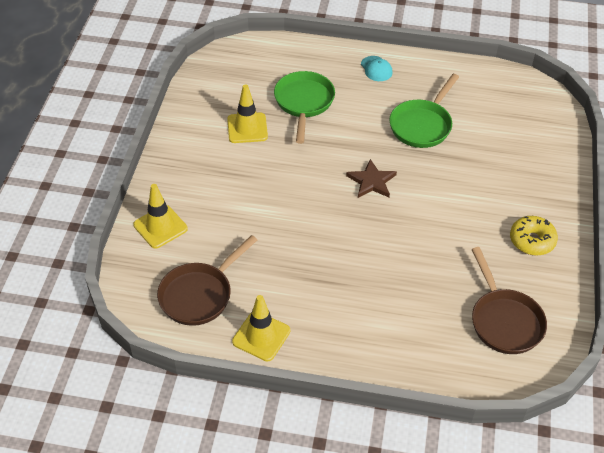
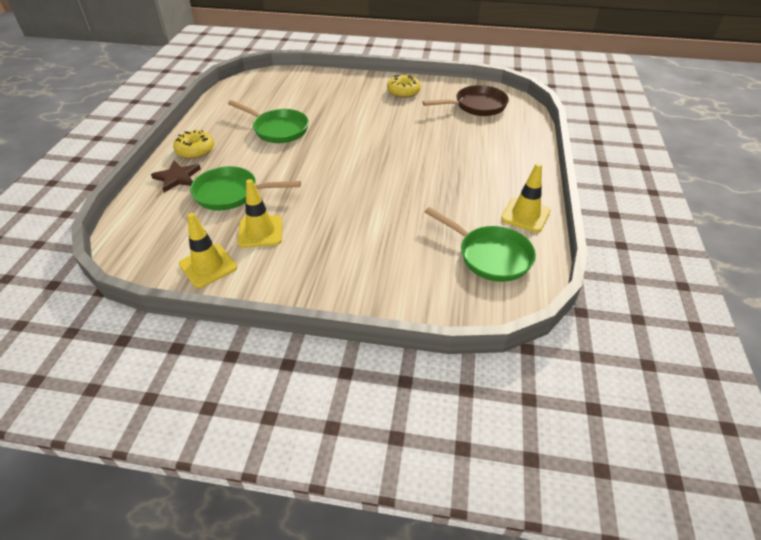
camera: 90 degrees left, 5 degrees down
yellow traffic cone [133,184,188,249] -> yellow traffic cone moved to [179,213,237,288]
brown pan [157,235,257,326] -> green pan [425,207,536,282]
brown star [346,159,397,198] -> brown star moved to [151,161,201,192]
turquoise cap [361,56,393,81] -> yellow donut [173,130,214,159]

